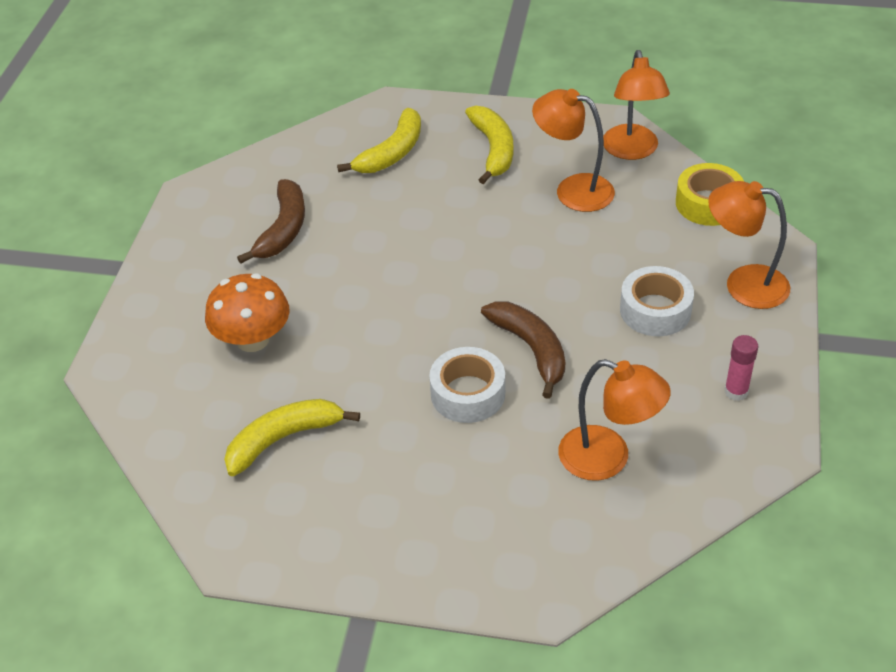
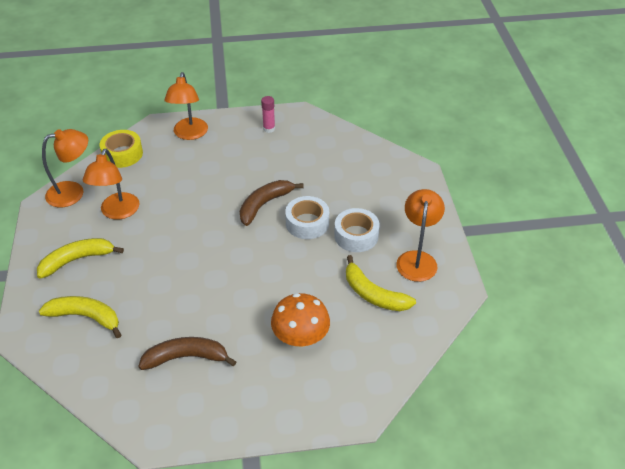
camera: 110 degrees left, 0 degrees up
orange lamp [558,359,671,481] -> orange lamp moved to [396,189,445,282]
white tape [620,266,694,336] -> white tape moved to [334,208,380,252]

